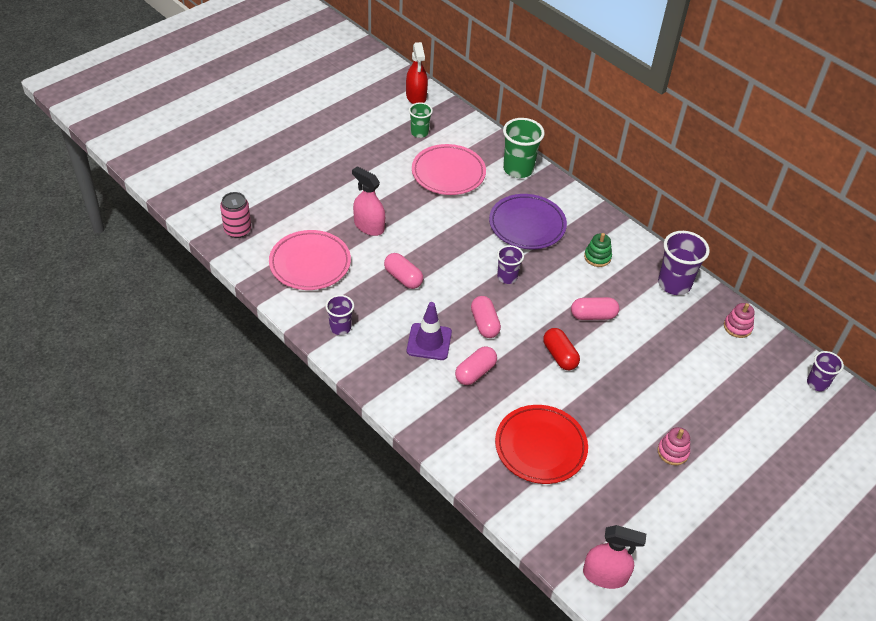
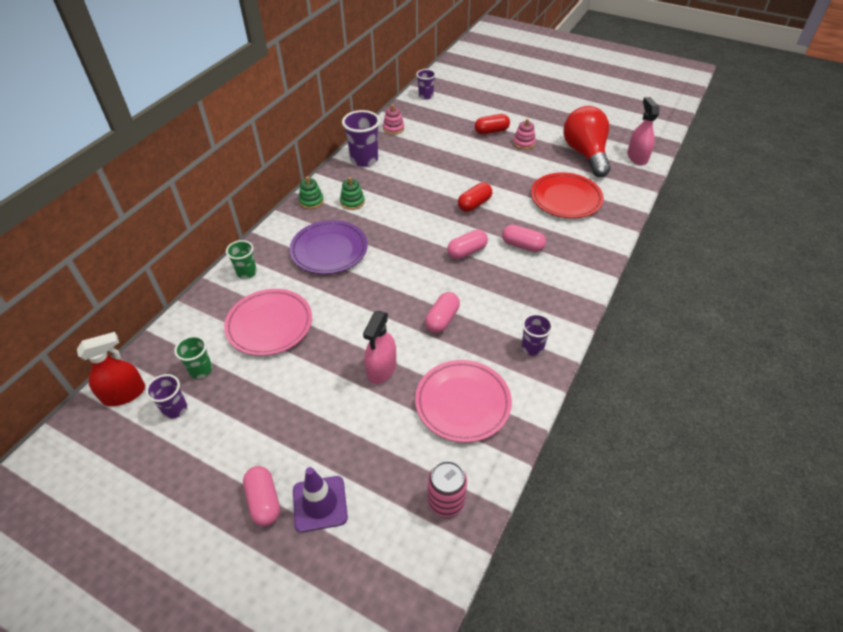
camera: 105 degrees left, 0 degrees up
purple traffic cone [407,302,452,360] -> purple traffic cone moved to [293,467,348,532]
purple cup [497,245,524,284] -> purple cup moved to [146,374,187,419]
green cup [503,118,545,178] -> green cup [226,240,257,279], size x0.60
pink capsule [571,297,619,320] -> pink capsule moved to [243,466,280,526]
none -> green stacking toy [299,176,324,209]
none -> red capsule [475,114,510,135]
none -> red light bulb [563,106,611,177]

